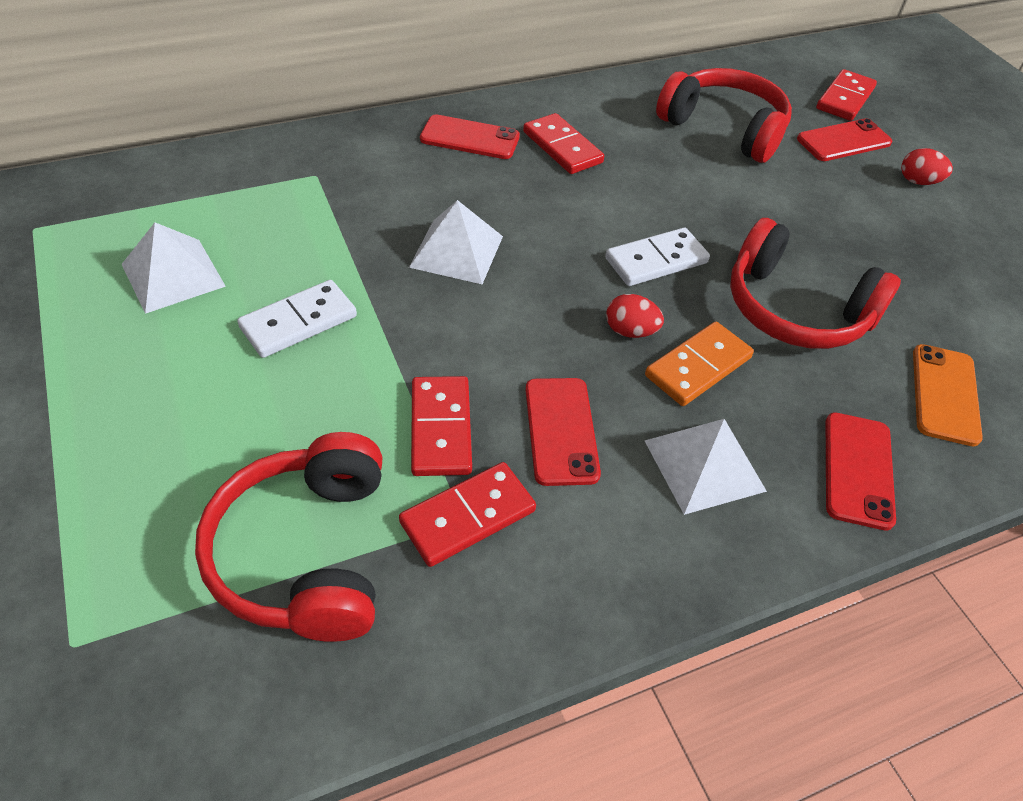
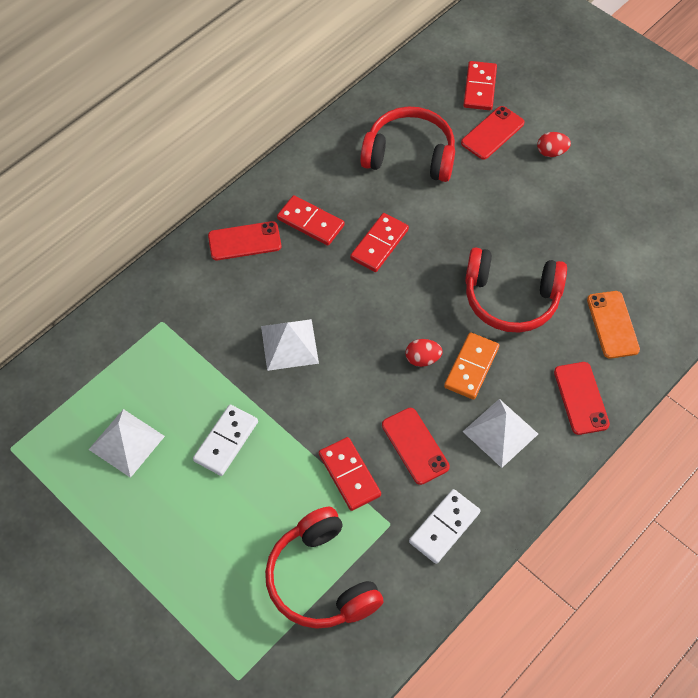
camera: 20 degrees left, 10 degrees up
red domino [399,462,536,567] -> red domino moved to [350,213,409,272]
white domino [605,228,710,286] -> white domino moved to [409,489,481,564]

